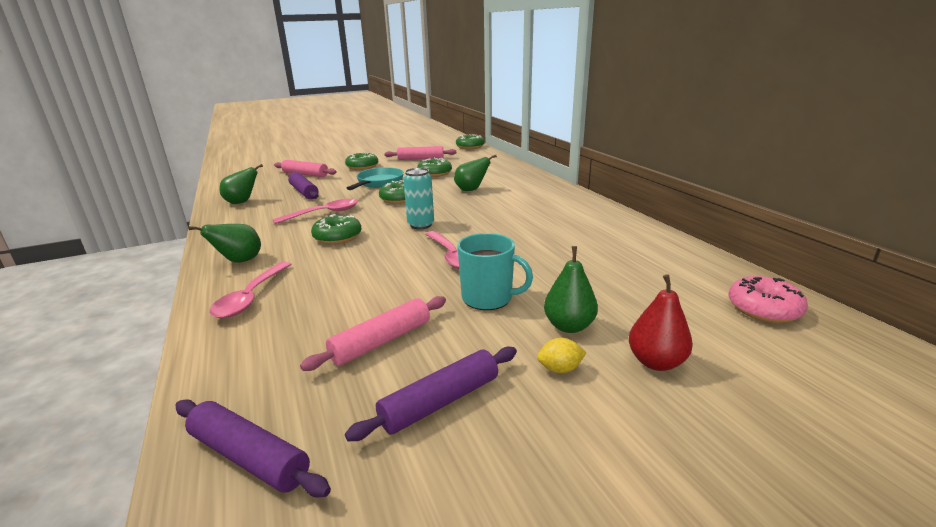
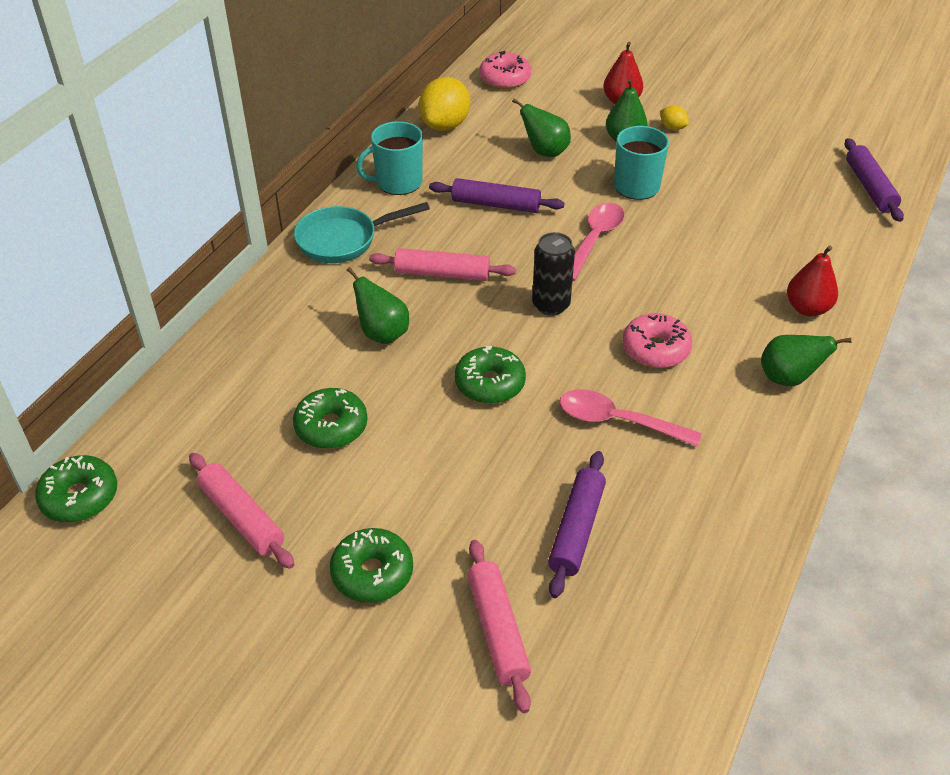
camera: 130 degrees left, 20 degrees up
pink spoon [209,262,291,318] -> red pear [787,246,838,316]
green pear [220,164,263,204] -> green pear moved to [512,98,571,157]
pink rolling pin [300,296,446,371] -> pink rolling pin moved to [369,248,516,281]
green donut [311,214,361,244] -> pink donut [623,313,692,368]
purple rolling pin [345,347,517,441] -> purple rolling pin moved to [429,178,565,213]
turquoise pan [347,167,404,190] -> turquoise pan moved to [294,202,430,263]
turquoise can [403,168,434,229] -> black can [532,232,575,316]
none -> turquoise mug [356,121,423,195]
none -> yellow lemon [419,77,470,131]

